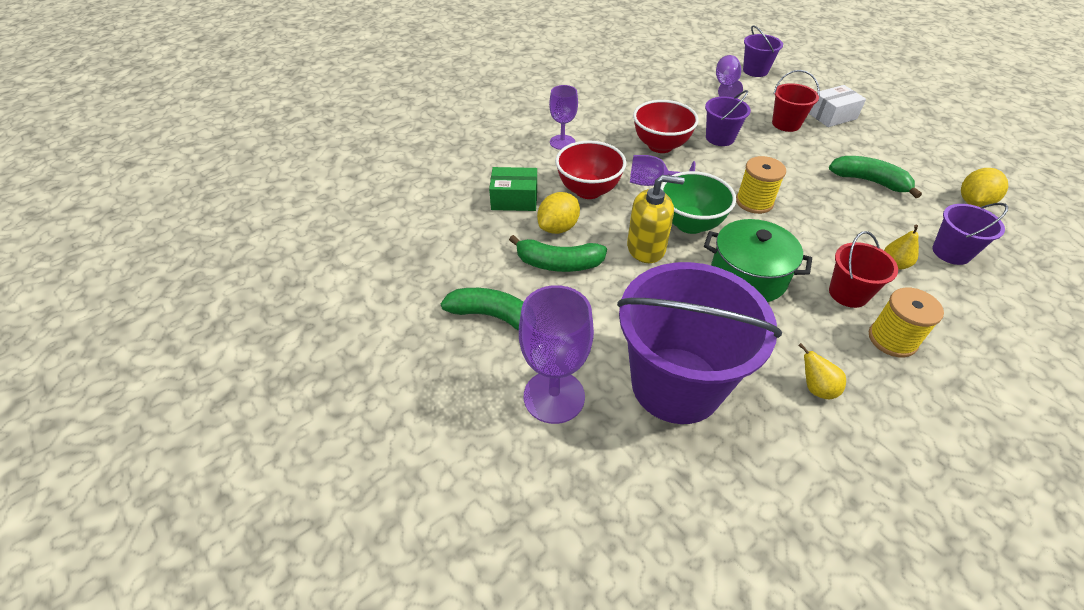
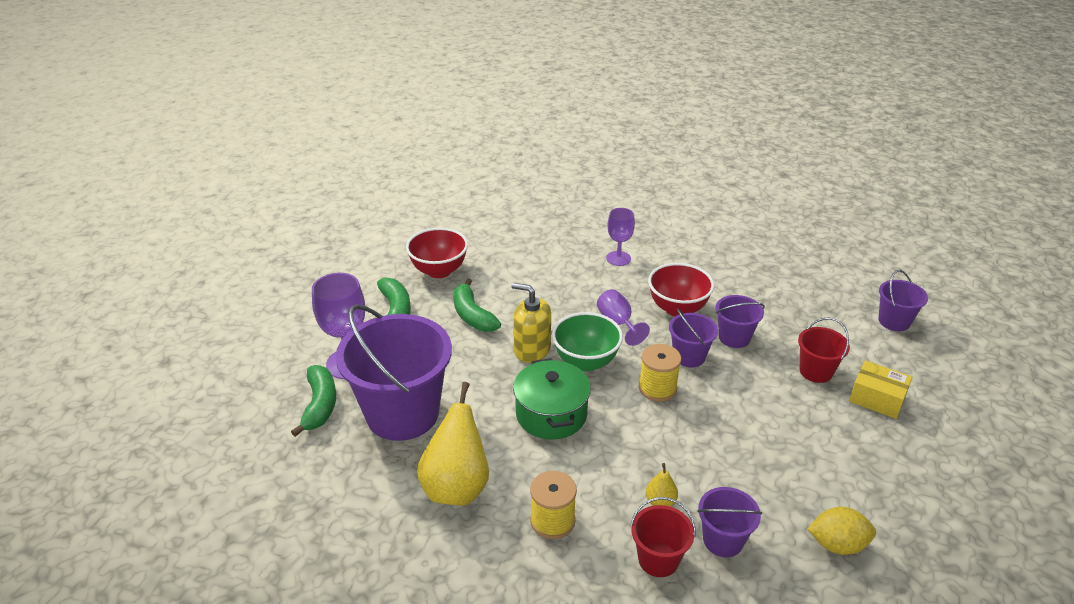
camera: 55 degrees right, 10 degrees down
green box [489,167,537,211] -> none
yellow lemon [537,192,580,234] -> none
red bowl [555,141,626,199] -> red bowl moved to [406,228,468,278]
yellow soap dispenser [627,175,685,263] -> yellow soap dispenser turned 150 degrees clockwise [512,283,551,363]
purple goblet [716,55,743,98] -> none
yellow pear [798,343,846,399] -> yellow pear [417,382,489,506], size x2.21
white box [809,85,866,127] -> yellow box [849,360,912,419]
green banana [829,156,922,198] -> green banana moved to [291,365,336,437]
red bucket [829,231,898,308] -> red bucket moved to [630,497,696,577]
none -> purple bucket [669,308,718,367]

